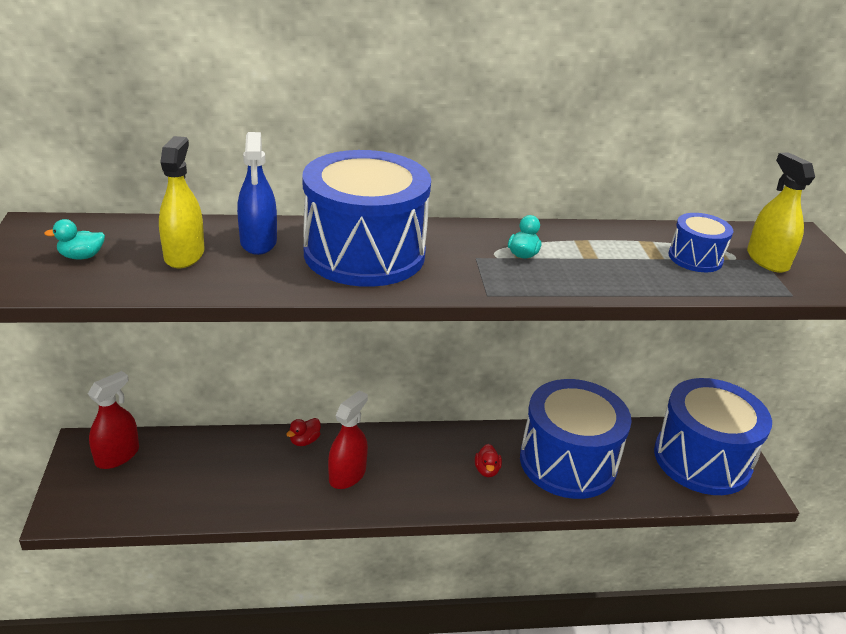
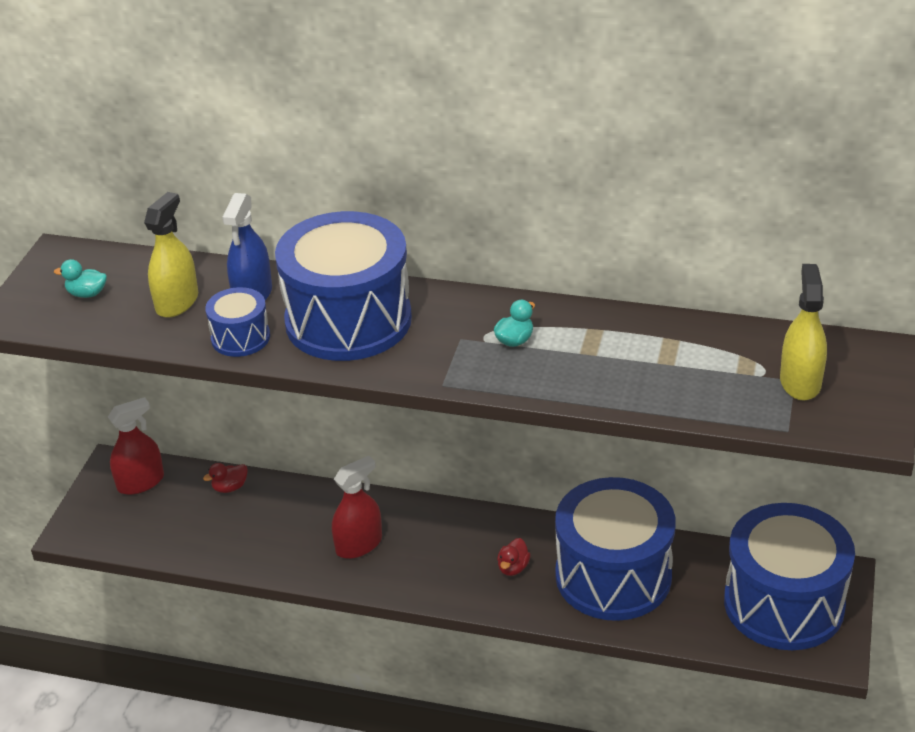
camera: 25 degrees right, 5 degrees up
red duck [286,418,321,446] -> red duck moved to [203,463,248,493]
blue drum [669,213,733,272] -> blue drum moved to [205,287,270,357]

